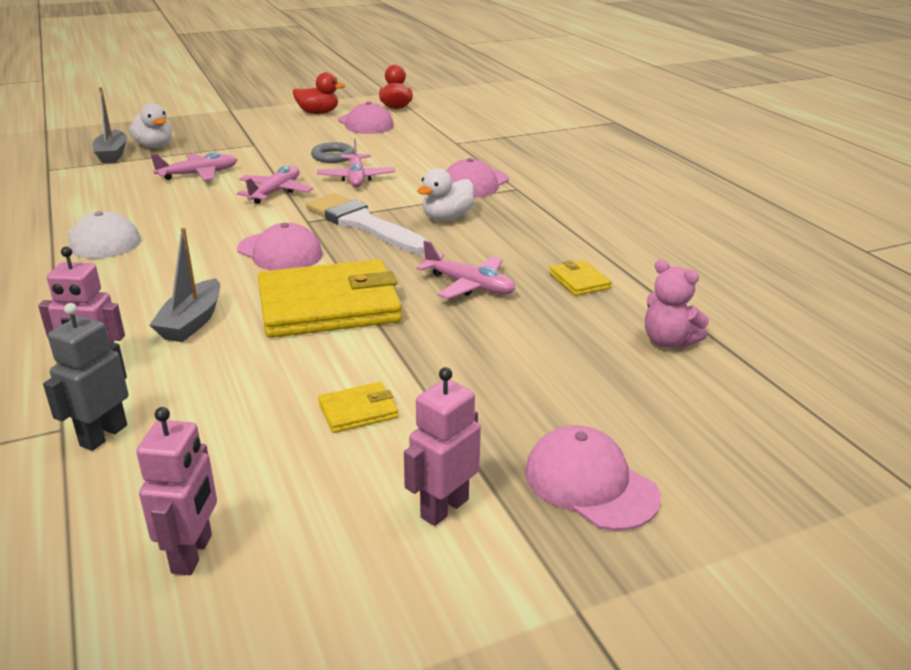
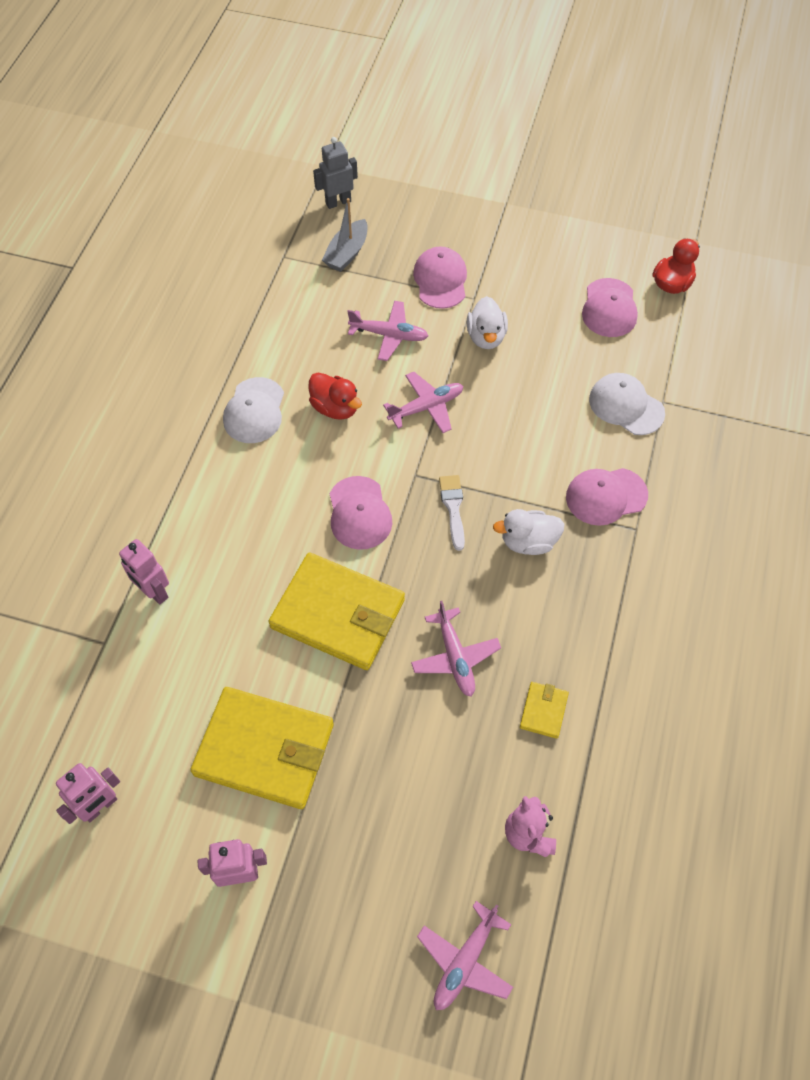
camera: 40 degrees right, 30 degrees up
grey robot [43,303,128,451] -> grey robot moved to [313,137,358,209]
white duck [129,103,172,148] -> white duck moved to [467,296,508,349]
grey boat [150,228,220,342] -> none
red duck [293,72,345,114] -> red duck moved to [309,373,362,420]
white brush [306,193,428,254] -> white brush [439,475,465,551], size x0.55
grey ring [311,142,355,163] -> none
pink plane [317,139,395,187] -> pink plane moved to [417,901,513,1010]
yellow wallet [318,382,398,433] -> yellow wallet [190,687,334,809], size x2.34
pink cap [525,425,661,531] -> pink cap moved to [413,246,467,309]
none -> white cap [589,373,665,435]

